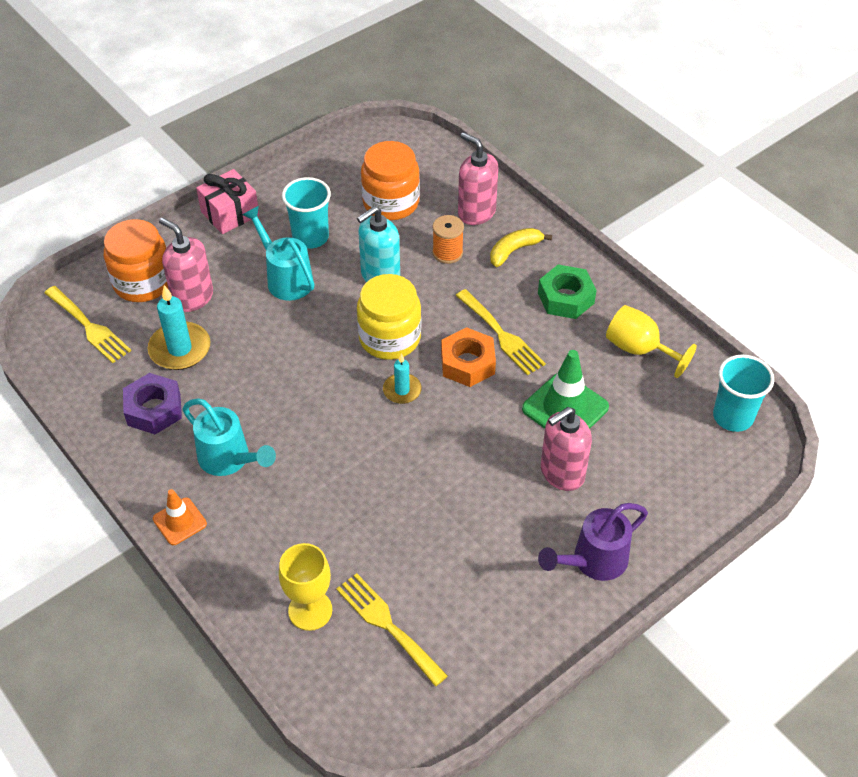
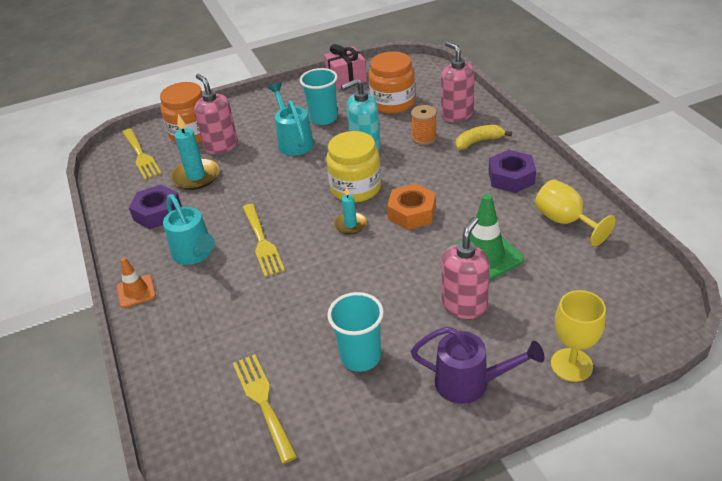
camera: 20 degrees right, 10 degrees down
pink gift [196,169,259,234] -> pink gift moved to [324,44,367,90]
yellow goblet [279,543,332,631] -> yellow goblet moved to [551,290,606,382]
yellow fork [455,289,546,375] -> yellow fork moved to [242,204,285,277]
green nut [538,264,596,319] -> purple nut [488,150,536,193]
purple watering can [538,503,648,581] -> purple watering can turned 150 degrees counterclockwise [411,327,544,404]
pink soap dispenser [541,407,592,491] -> pink soap dispenser turned 135 degrees clockwise [442,217,490,319]
turquoise cup [713,355,774,432] -> turquoise cup moved to [327,292,384,372]

